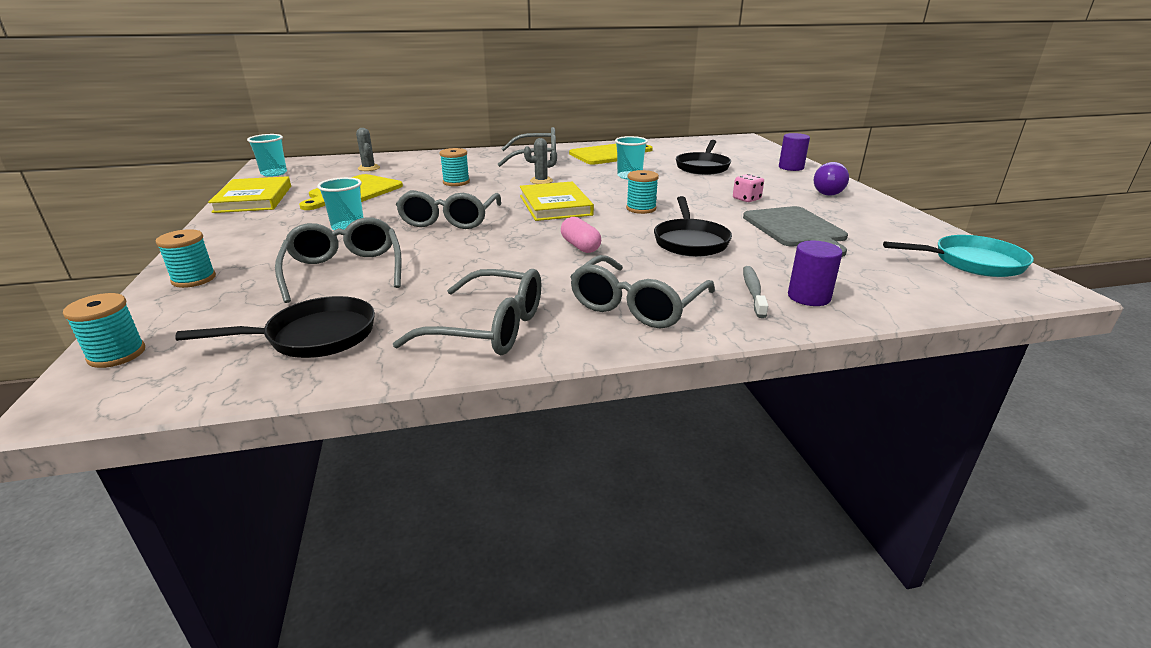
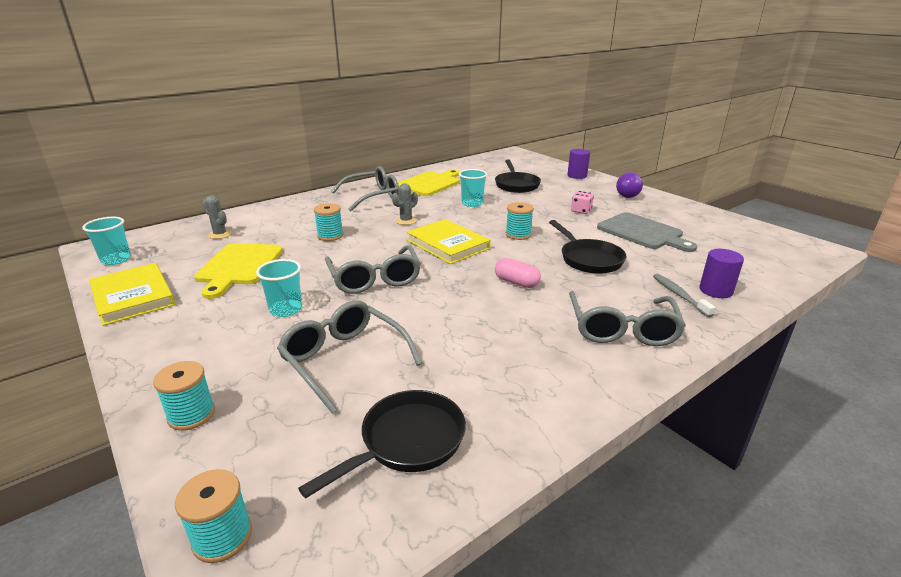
camera: 25 degrees left, 0 degrees up
grey glasses [393,269,541,355] -> none
turquoise pan [883,235,1034,277] -> none

